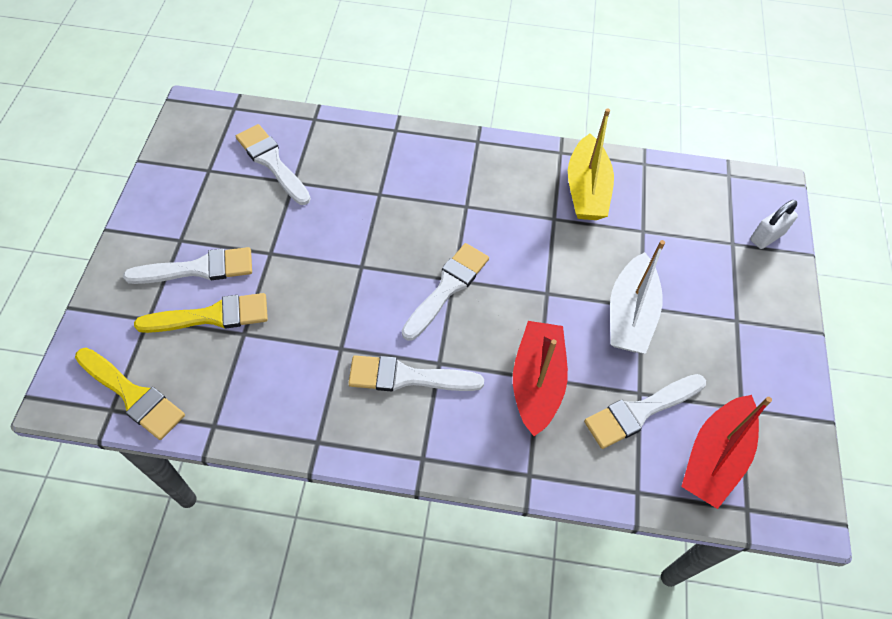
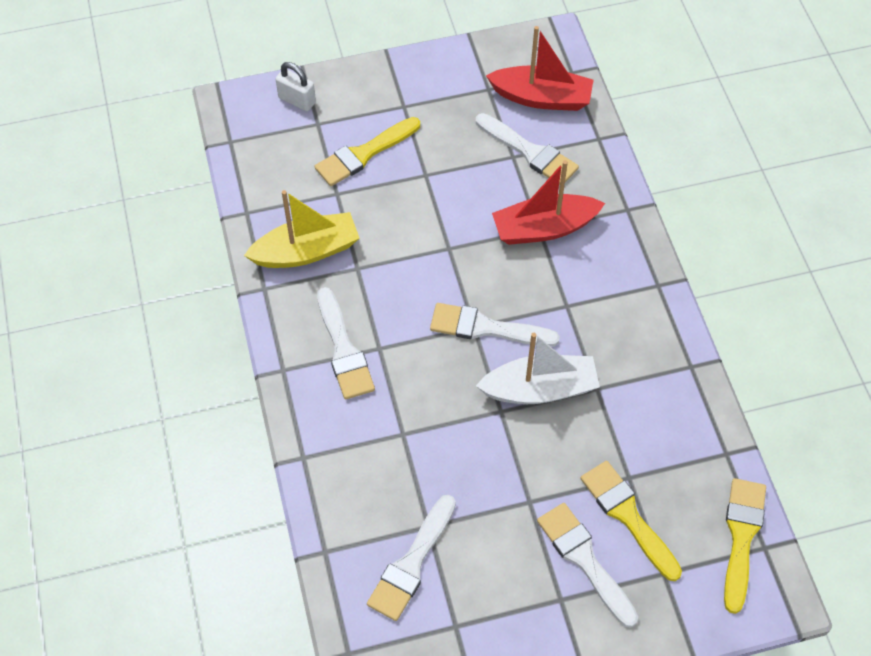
camera: 110 degrees left, 0 degrees up
white brush [348,355,484,392] -> white brush moved to [317,287,375,399]
white boat [610,240,665,354] -> white boat moved to [476,333,600,404]
none -> yellow brush [314,117,420,186]

